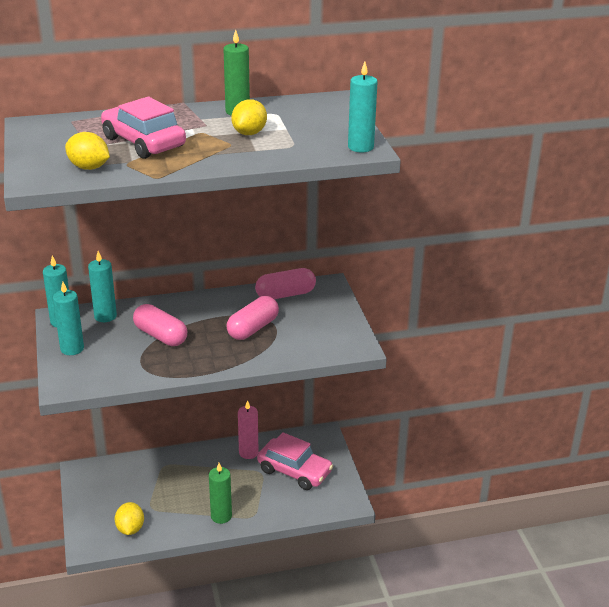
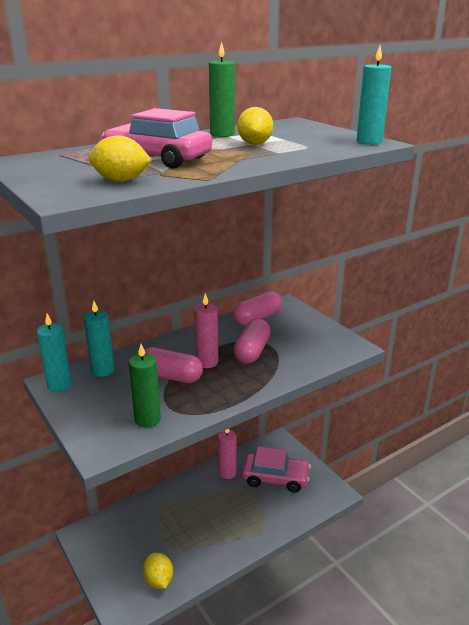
camera: 20 degrees left, 5 degrees down
turquoise candle [53,282,84,355] -> none
green candle [209,463,232,524] -> green candle moved to [129,344,161,428]
none -> pink candle [194,293,218,368]

